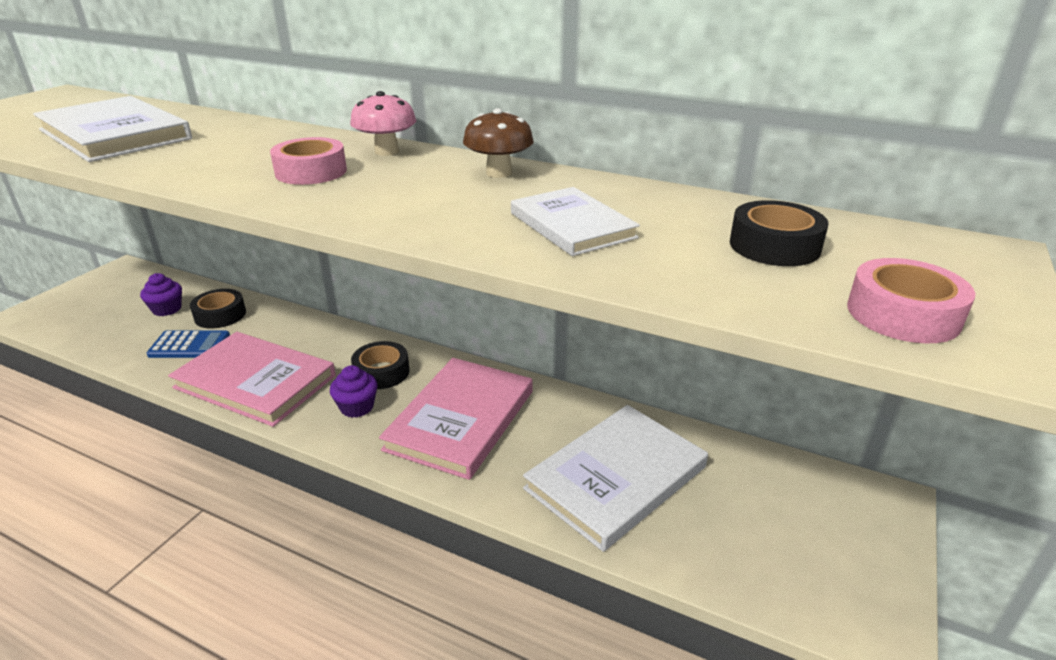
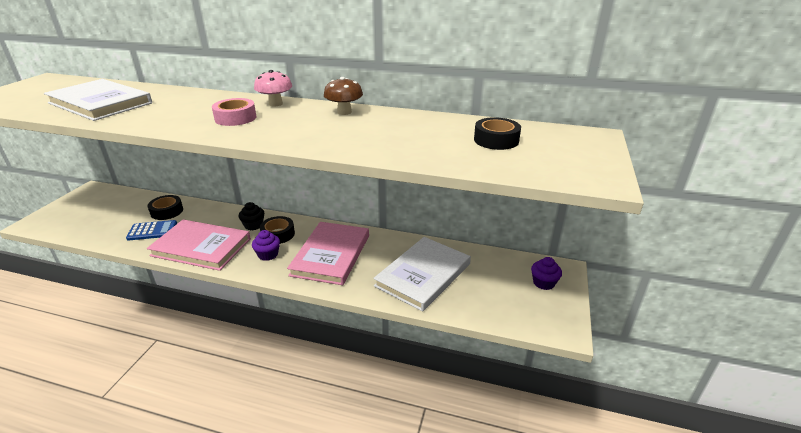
camera: 10 degrees left, 0 degrees up
purple cupcake [140,273,182,316] -> purple cupcake moved to [531,257,562,290]
white book [511,187,640,256] -> none
pink tape [847,258,975,344] -> none
none -> black cupcake [238,202,264,231]

